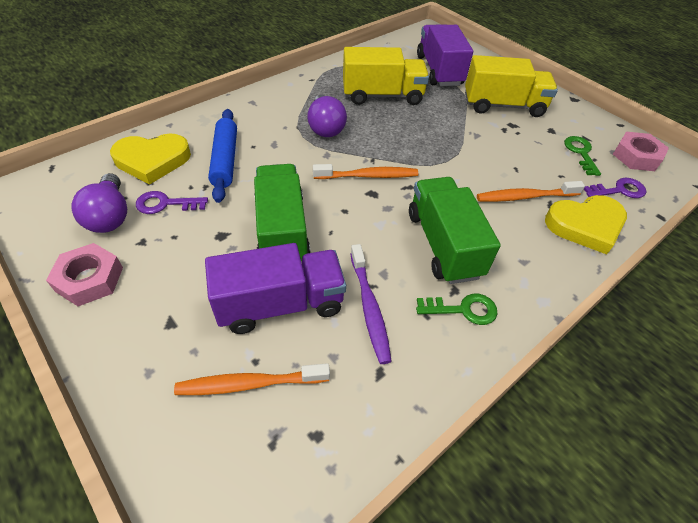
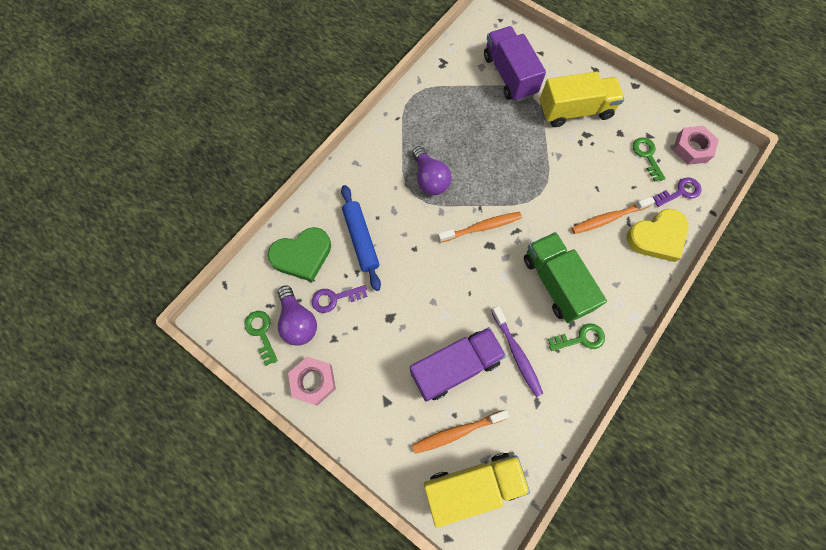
camera: 10 degrees left, 20 degrees up
yellow heart [110,134,191,184] -> green heart [268,227,331,282]
green truck [254,164,311,262] -> none
yellow truck [343,47,429,105] -> yellow truck moved to [424,453,530,528]
none -> green key [245,311,278,366]

